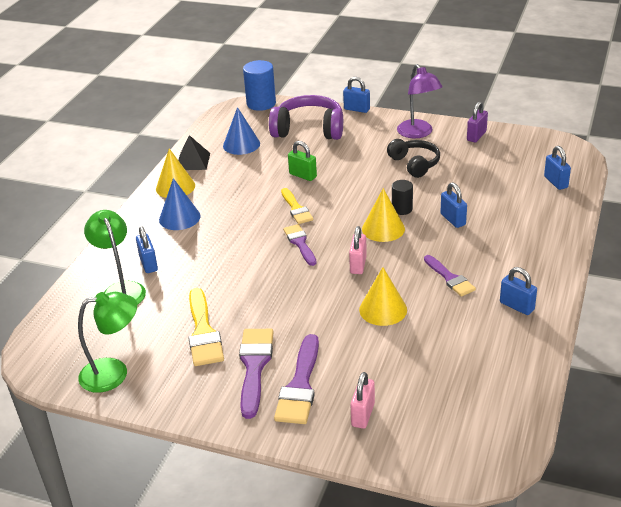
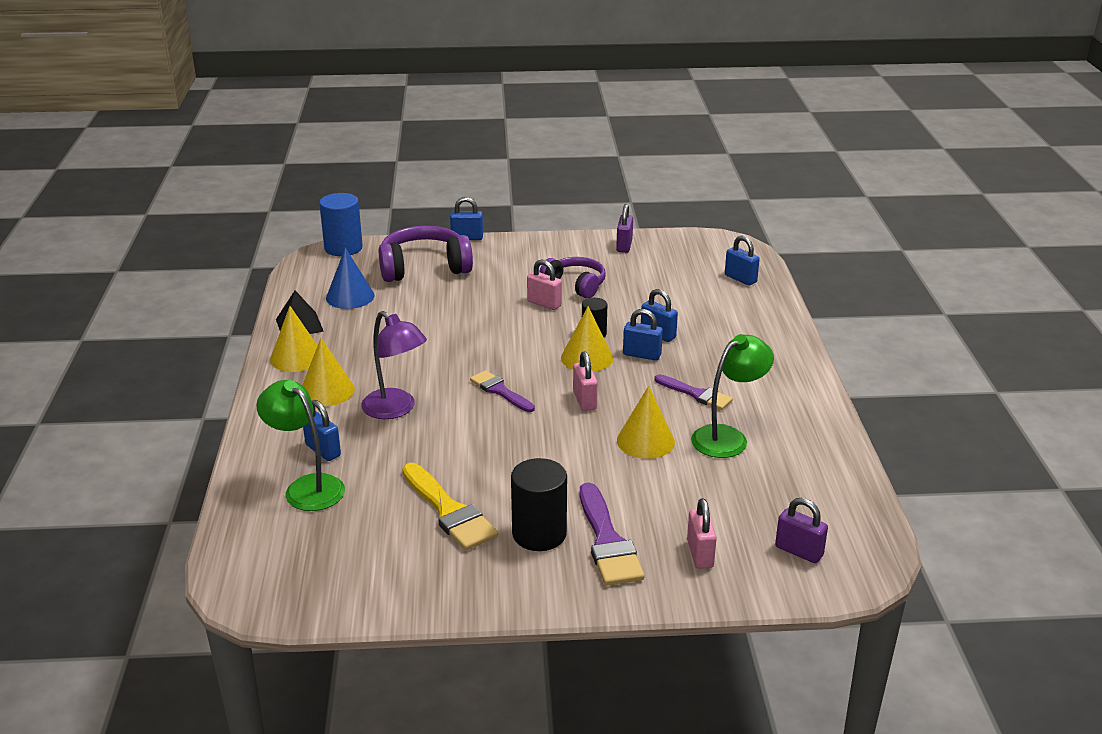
camera: 25 degrees left, 5 degrees down
green lamp [78,292,137,393] -> green lamp moved to [691,334,774,458]
blue cone [159,178,201,230] -> yellow cone [302,338,355,406]
purple brush [239,329,274,419] -> black cylinder [511,458,567,551]
yellow brush [281,188,313,224] -> none
green padlock [288,141,317,181] -> none
black headphones [387,139,440,178] -> purple headphones [540,257,605,298]
purple lamp [397,64,443,138] -> purple lamp moved to [361,311,427,419]
blue padlock [500,267,537,315] -> blue padlock moved to [623,309,663,361]
none -> pink padlock [527,259,562,310]
none -> purple padlock [775,498,828,563]

